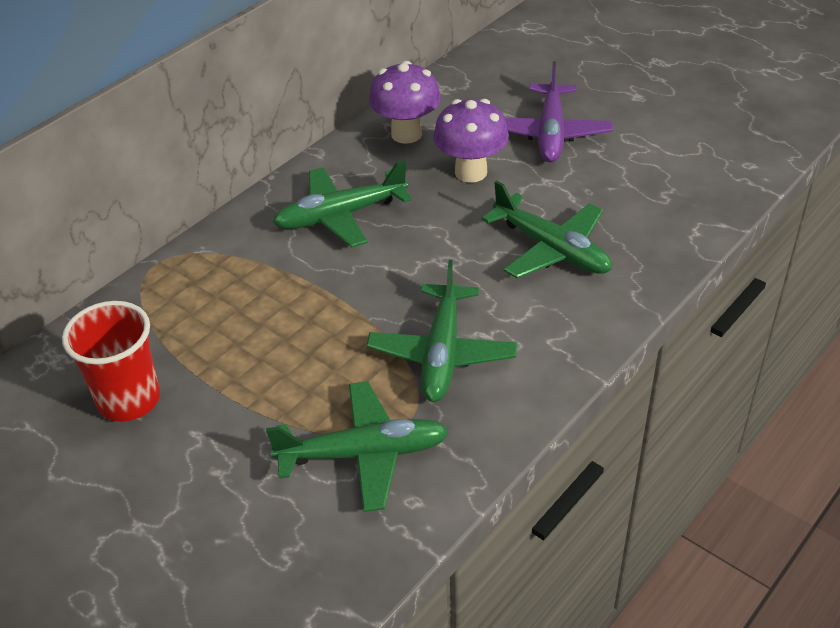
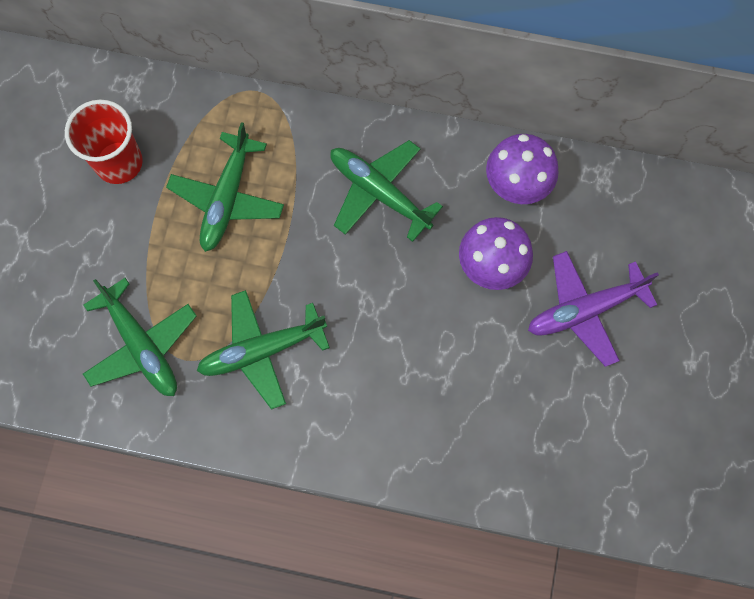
camera: 60 degrees right, 30 degrees up
green plane [482,180,612,278] -> green plane moved to [166,122,284,252]

